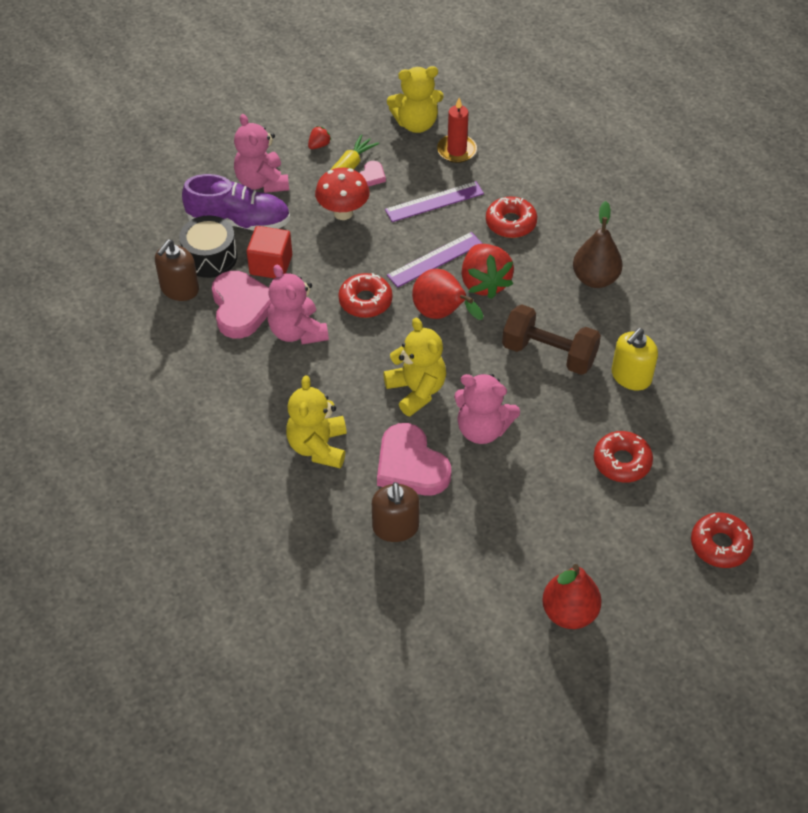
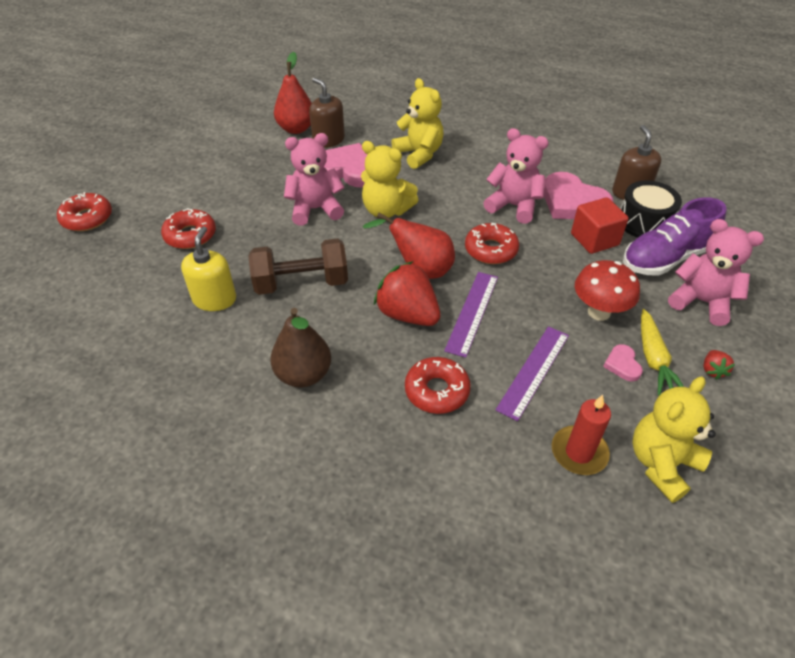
camera: 145 degrees right, 5 degrees down
red pear [542,564,602,629] -> red pear moved to [274,52,311,134]

